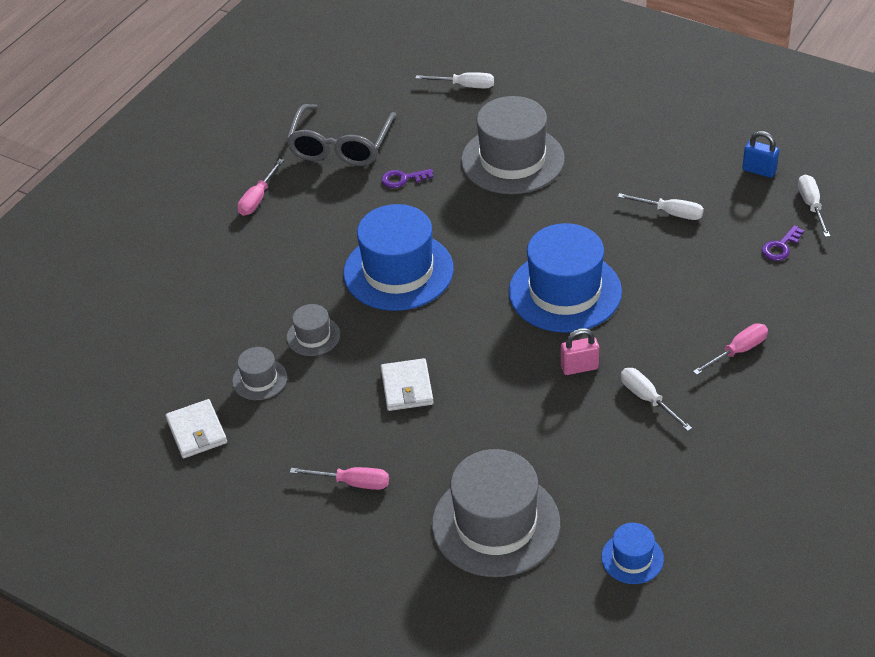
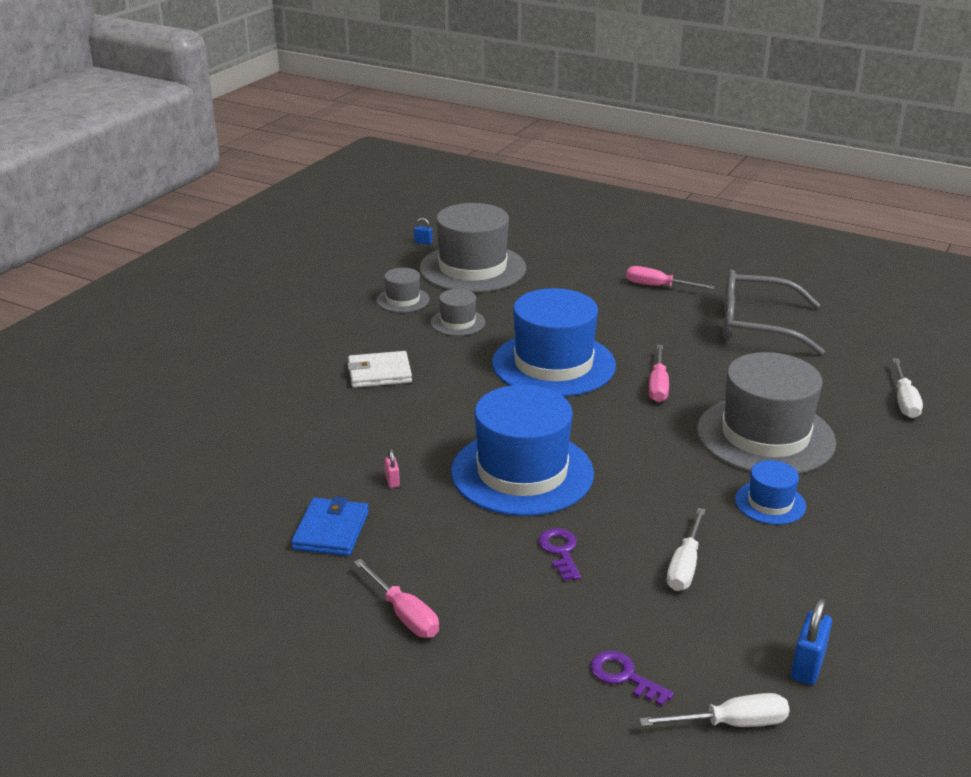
camera: 85 degrees right, 15 degrees down
white wallet [166,399,227,458] -> none
pink screwdriver [290,467,389,490] -> pink screwdriver moved to [649,345,669,402]
purple key [381,169,433,188] -> purple key moved to [538,528,581,581]
grey hat [432,449,560,577] -> grey hat moved to [419,203,526,293]
pink padlock [561,328,599,375] -> pink padlock [384,449,400,488], size x0.55
blue hat [601,523,664,584] -> blue hat moved to [735,460,806,525]
white screwdriver [621,368,692,431] -> blue wallet [291,496,369,556]
none -> blue padlock [414,218,432,244]

